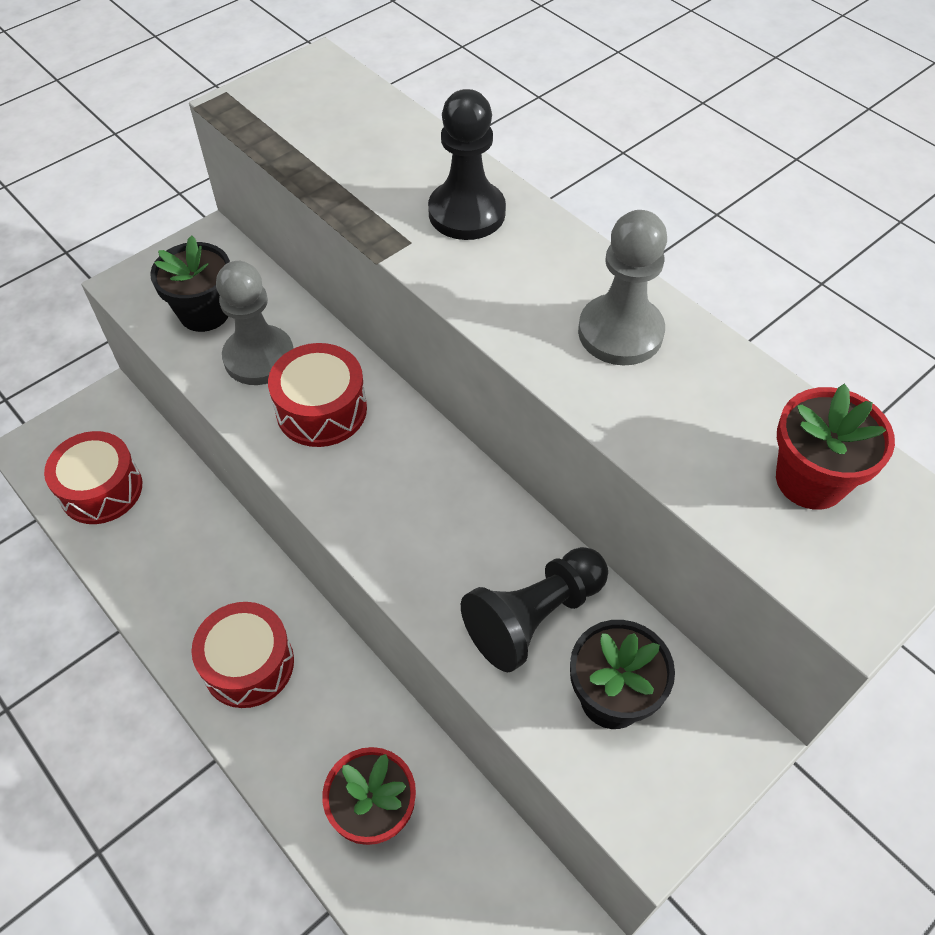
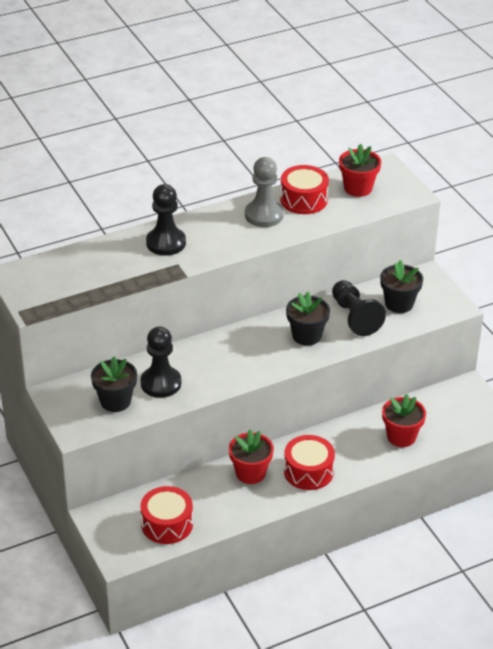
camera: 75 degrees left, 15 degrees down
grey pawn [216,261,294,385] -> black pawn [140,326,181,398]
red drum [268,343,367,447] -> red drum moved to [280,165,329,214]
none -> red flower pot [229,430,274,484]
none -> black flower pot [286,292,330,346]

